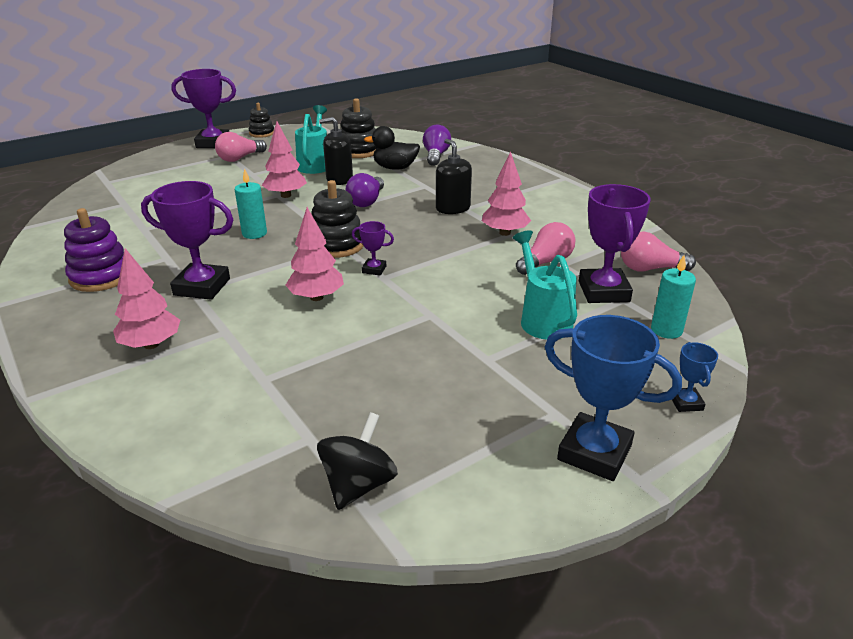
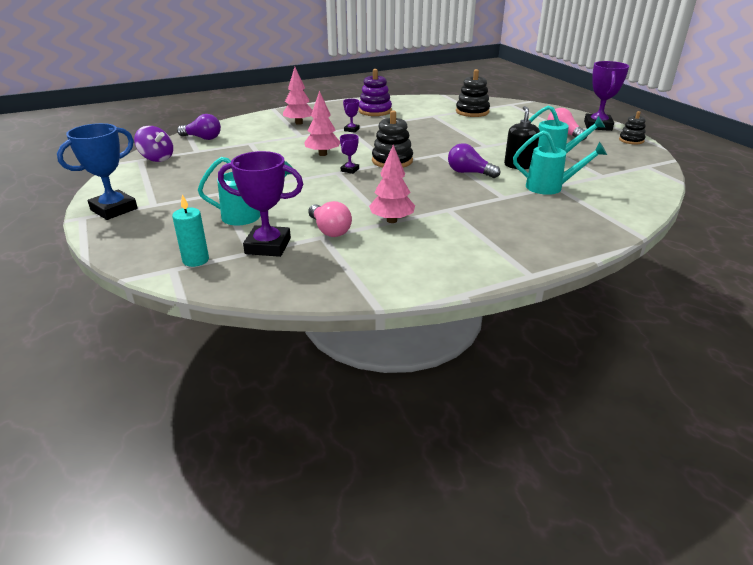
camera: 100 degrees right, 0 degrees up
purple trophy [141,181,233,300] -> purple trophy [343,99,360,133], size x0.49
turquoise candle [234,168,267,239] -> none
pink tree [262,121,307,198] -> none
black spinning top [317,412,398,510] -> purple spinning top [134,126,173,162]
black stacking toy [341,98,377,158] -> black stacking toy moved to [456,69,490,117]
black duck [364,126,420,170] -> turquoise watering can [513,130,607,195]
purple light bulb [423,125,451,166] -> purple light bulb moved to [177,114,221,140]
black soap dispenser [436,139,472,214] -> none
pink light bulb [621,231,696,271] -> none
blue trophy [672,342,718,412] -> none

